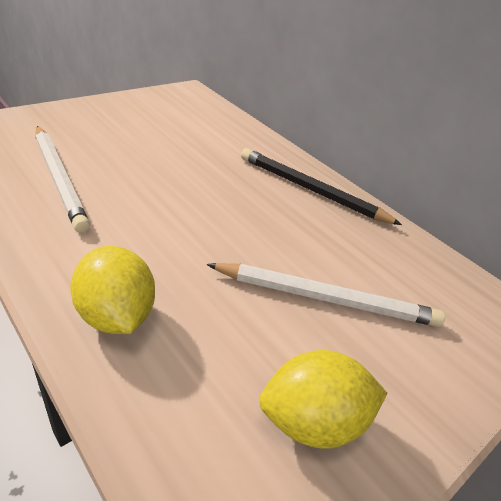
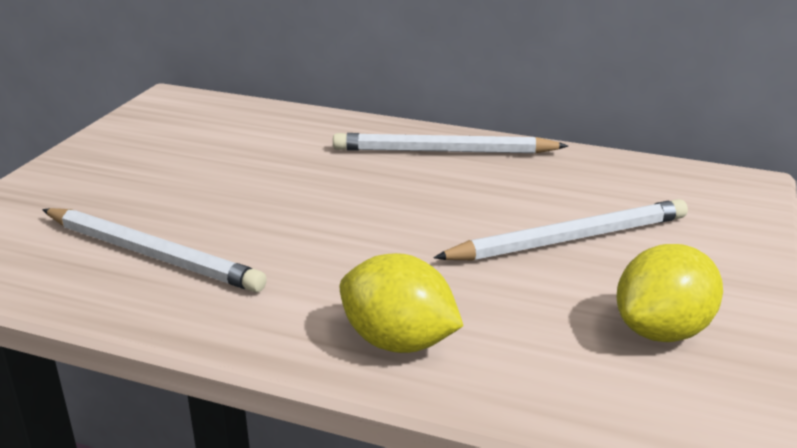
camera: 25 degrees left, 10 degrees down
black pencil [241,148,402,225] -> white pencil [333,133,568,154]

